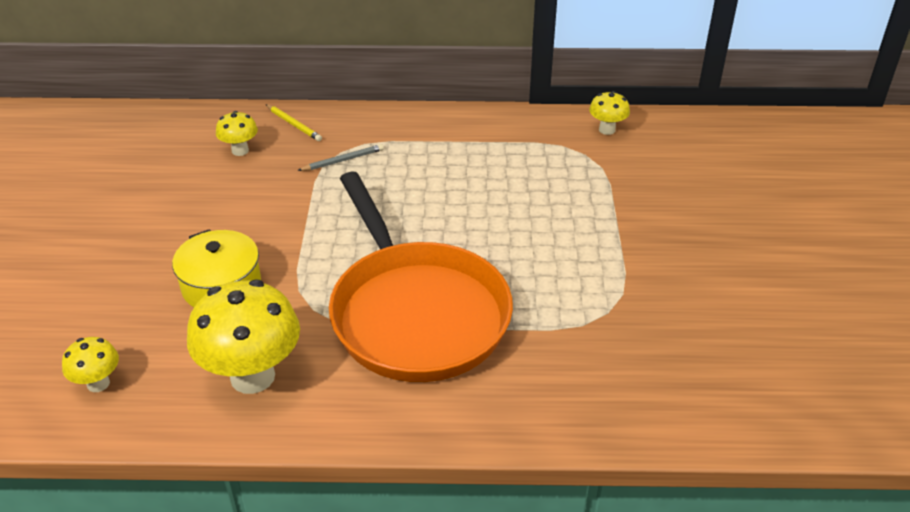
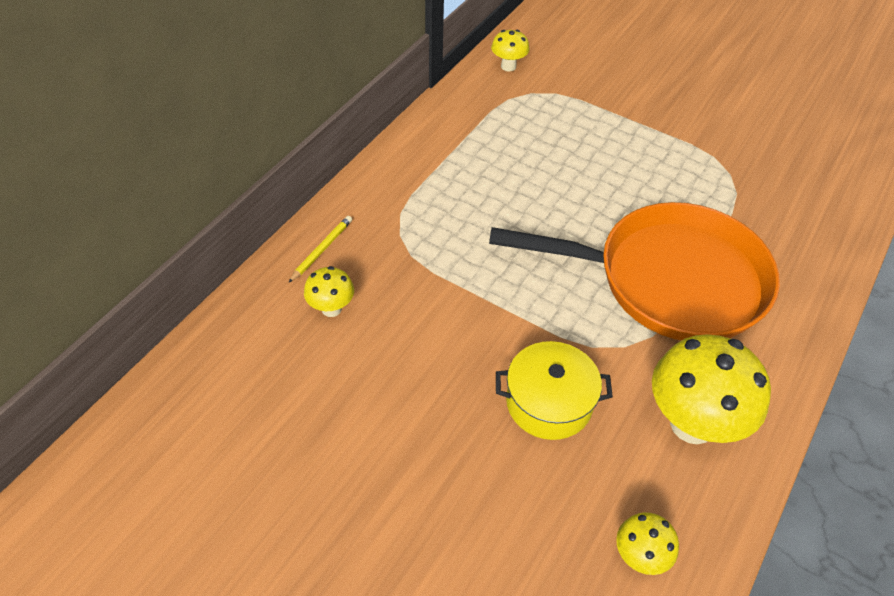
camera: 60 degrees left, 10 degrees up
yellow pencil [266,104,322,141] -> yellow pencil turned 45 degrees counterclockwise [288,216,352,283]
grey pencil [297,144,384,171] -> none

